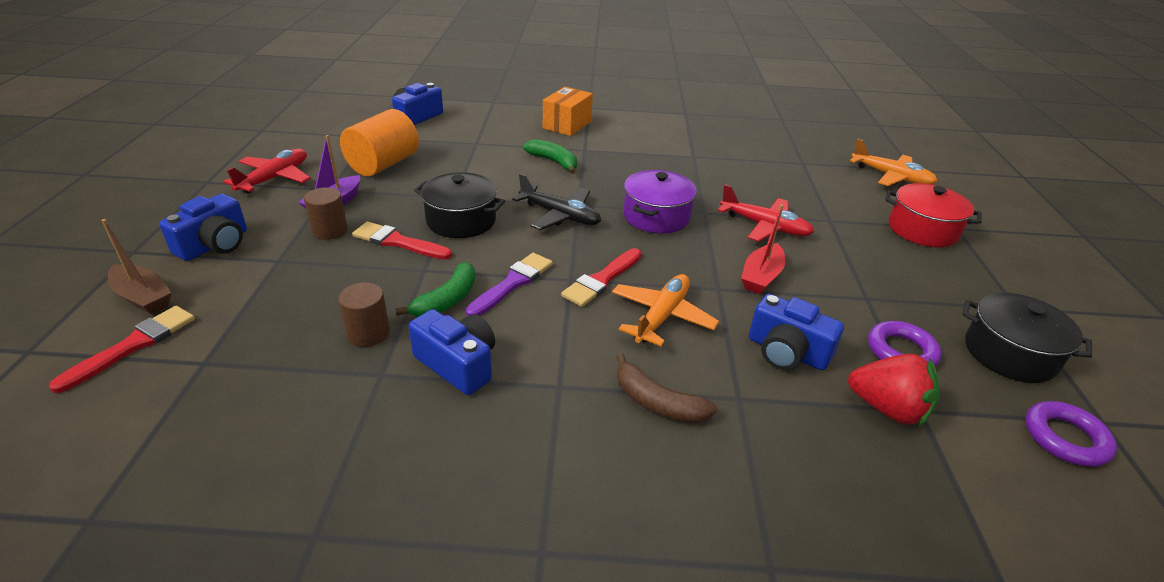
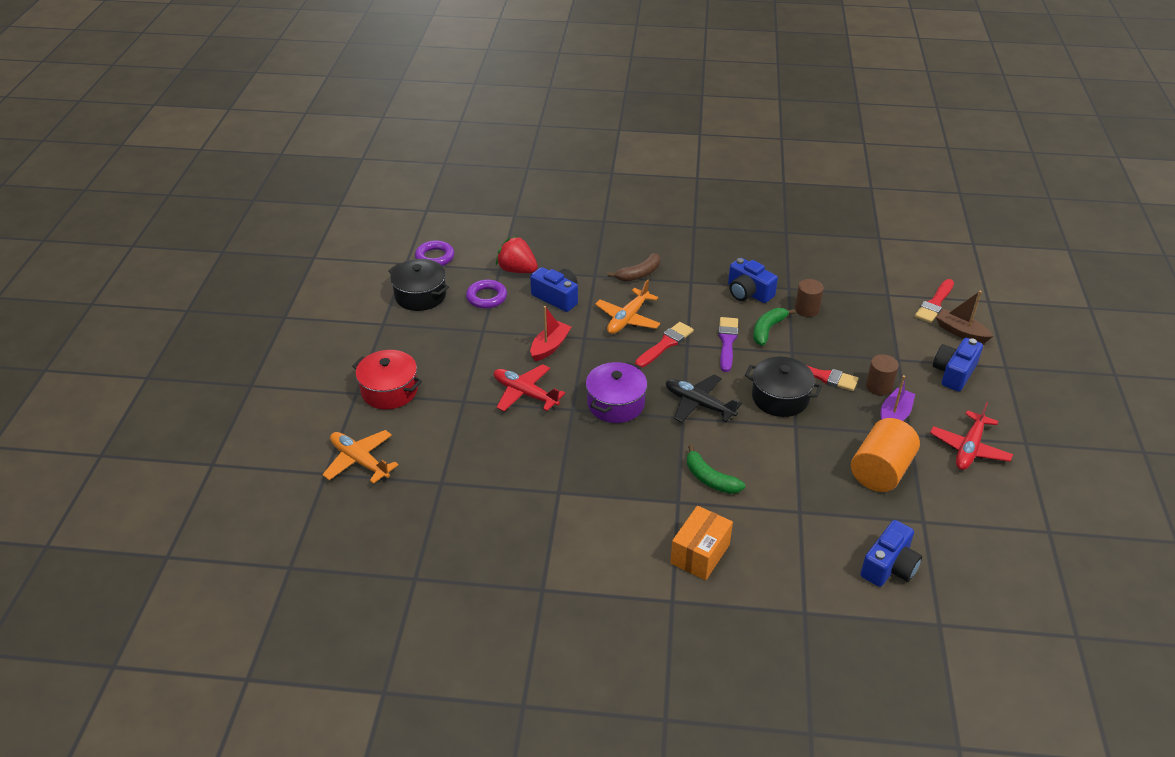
camera: 175 degrees left, 5 degrees up
purple brush [466,253,553,316] -> purple brush turned 150 degrees clockwise [718,317,738,372]
brown banana [616,353,717,423] -> brown banana turned 105 degrees clockwise [607,253,660,281]

